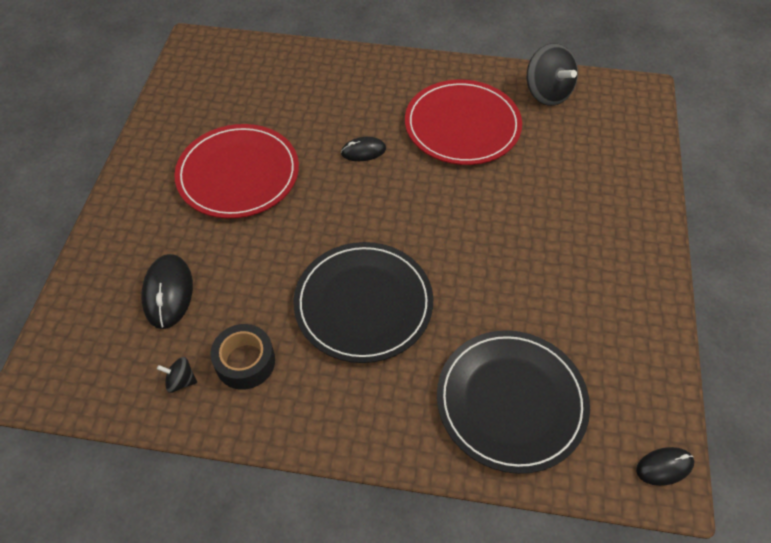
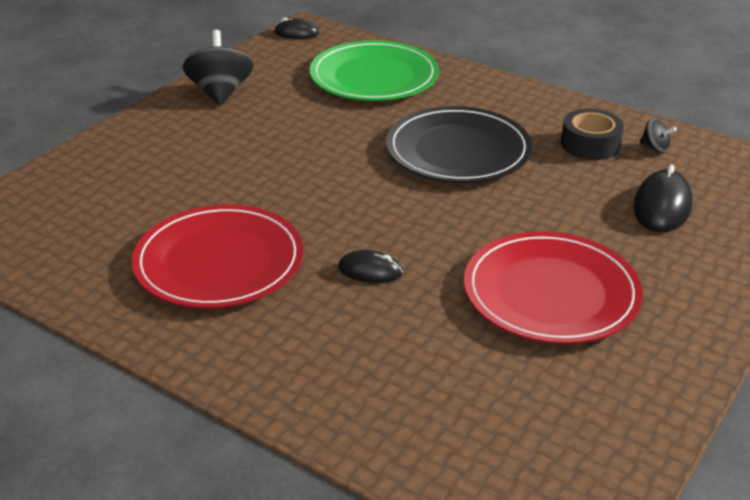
camera: 155 degrees left, 20 degrees down
black plate [437,330,590,474] -> green plate [310,40,439,101]
black spinning top [527,43,578,106] -> black spinning top moved to [183,30,253,106]

